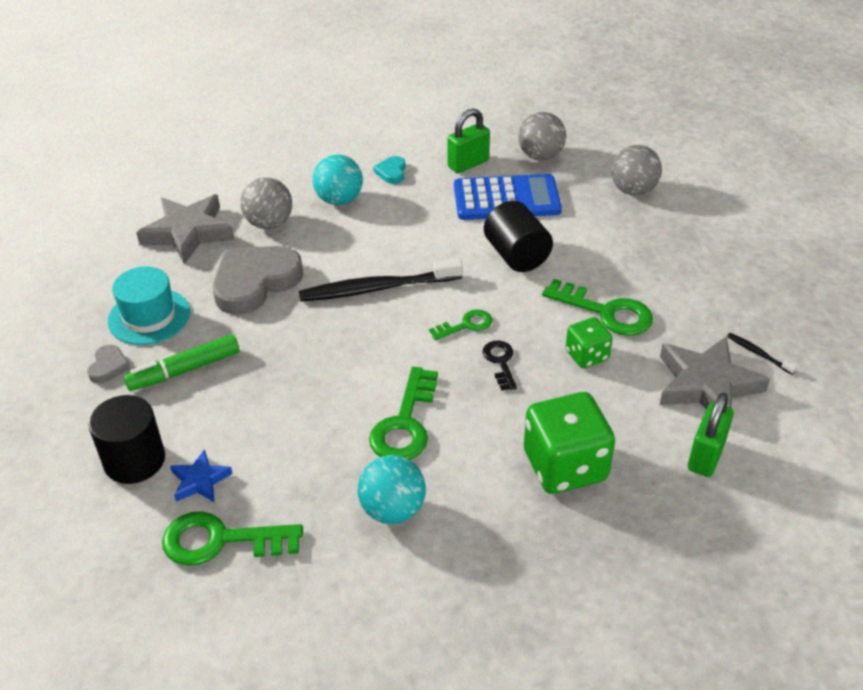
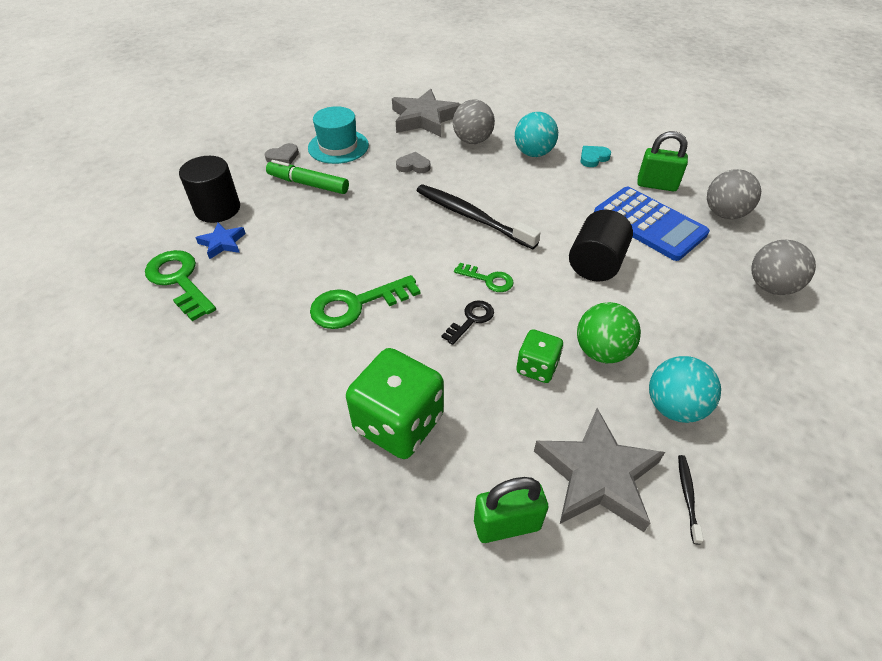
camera: 50 degrees right, 5 degrees up
grey heart [213,246,303,315] -> grey heart [396,152,431,173], size x0.44
turquoise ball [358,455,426,524] -> turquoise ball moved to [649,356,721,423]
green key [542,279,653,336] -> green ball [577,302,641,363]

